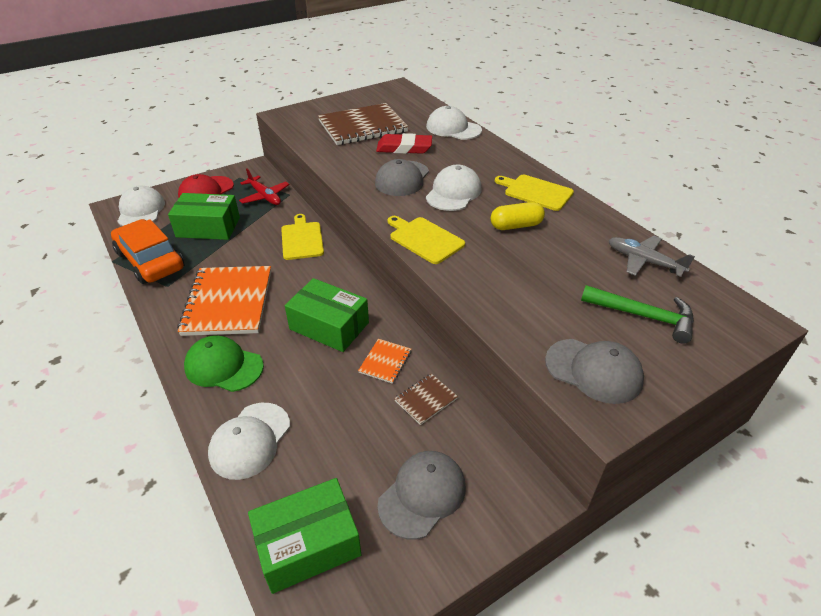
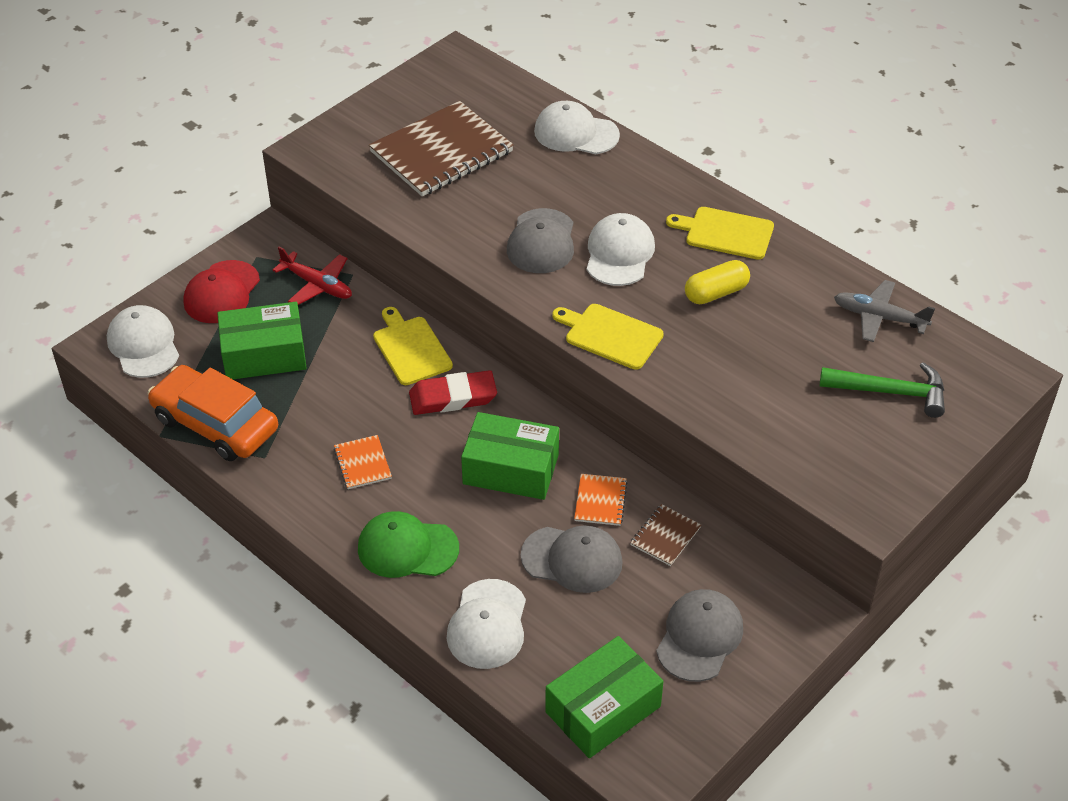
camera: 15 degrees left, 5 degrees up
orange notebook [177,266,271,336] -> orange notebook [334,435,392,489], size x0.45
red eraser [376,133,432,154] -> red eraser moved to [409,370,497,415]
grey cap [545,339,644,404] -> grey cap moved to [521,526,623,593]

